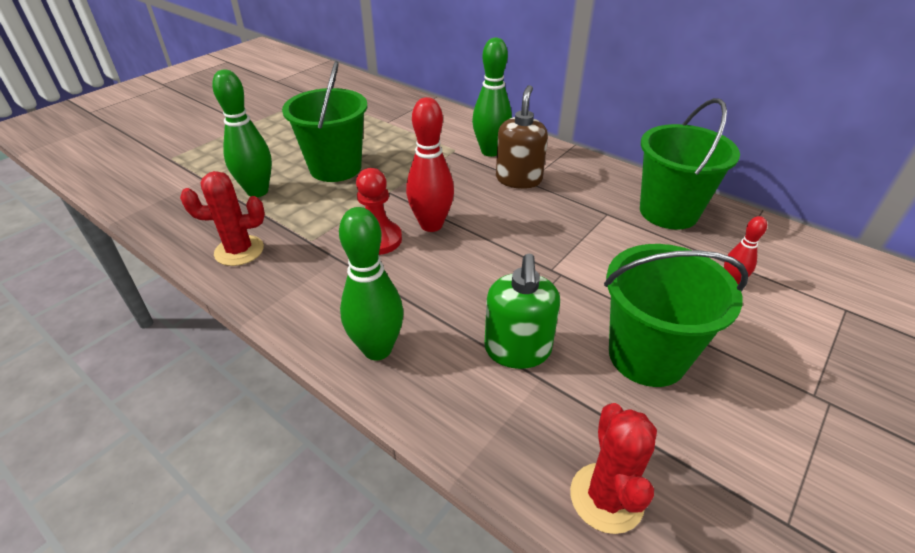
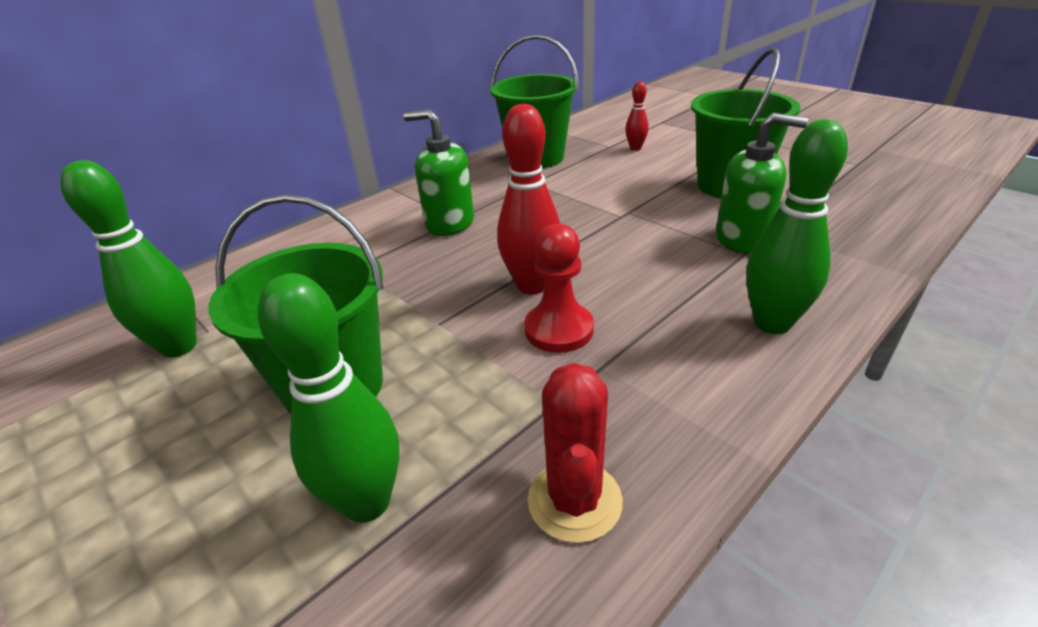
camera: 80 degrees left, 5 degrees down
green bowling pin [472,38,512,157] -> green bowling pin moved to [60,160,197,358]
brown soap dispenser [496,85,548,189] -> green soap dispenser [403,109,474,236]
red cactus [570,403,657,534] -> none

